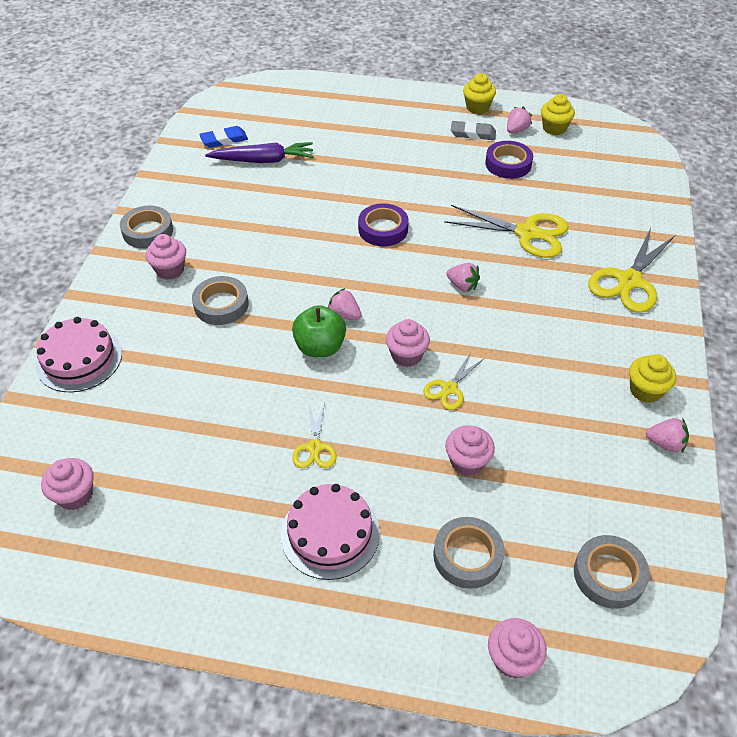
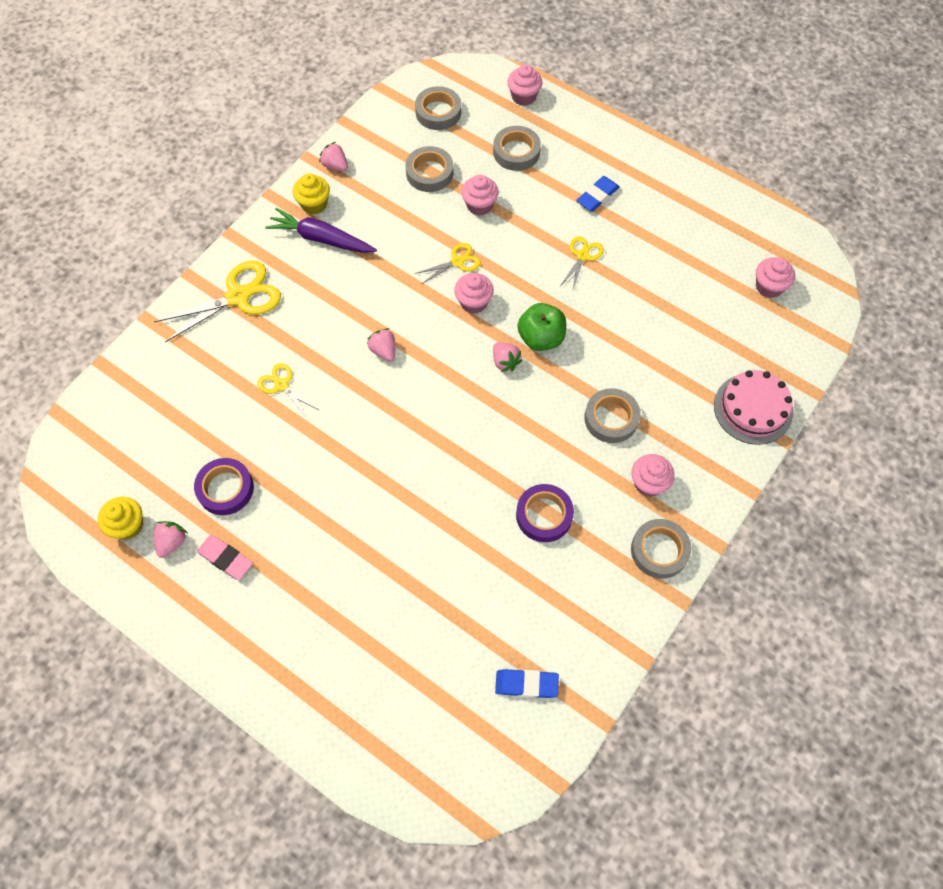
camera: 155 degrees left, 15 degrees up
purple carrot [205,142,314,163] -> purple carrot moved to [265,208,377,253]
pink cake [281,484,380,580] -> blue eraser [576,176,620,212]
purple tape [358,203,409,246] -> purple tape moved to [516,484,574,542]
yellow scissors [444,205,569,258] -> yellow scissors [257,363,319,419], size x0.54
grey eraser [451,121,496,140] -> pink eraser [197,535,253,580]
yellow cupcake [463,73,496,114] -> none
pink strawberry [507,107,532,133] -> pink strawberry turned 135 degrees clockwise [154,521,187,558]
none -> grey tape [405,146,454,192]

